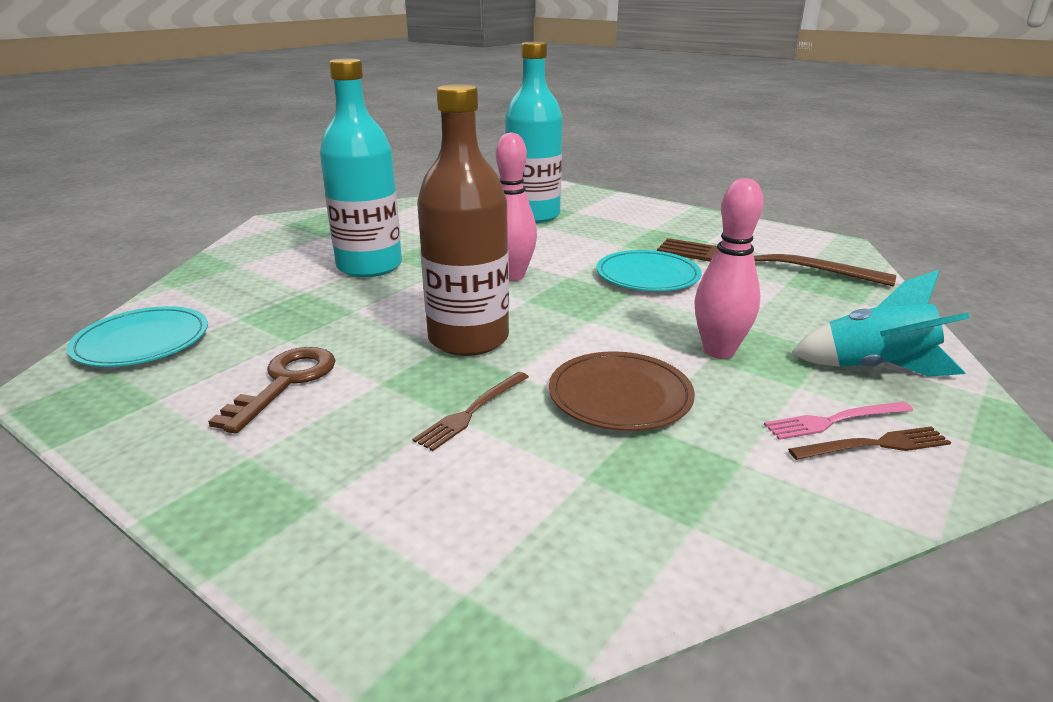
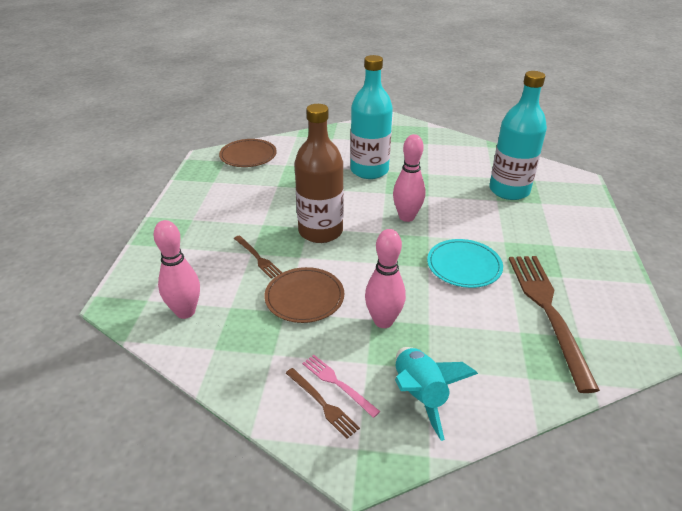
camera: 60 degrees right, 10 degrees up
turquoise plate [67,306,208,367] -> brown plate [219,139,277,167]
brown key [208,347,336,434] -> none
brown fork [413,372,529,451] -> brown fork turned 135 degrees counterclockwise [234,235,282,278]
none -> pink bowling pin [153,220,200,319]

